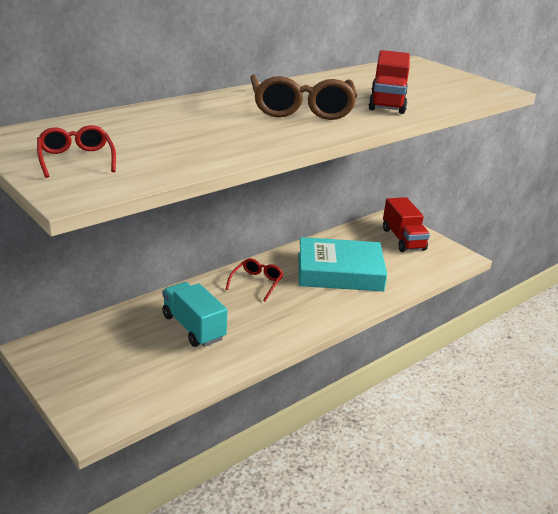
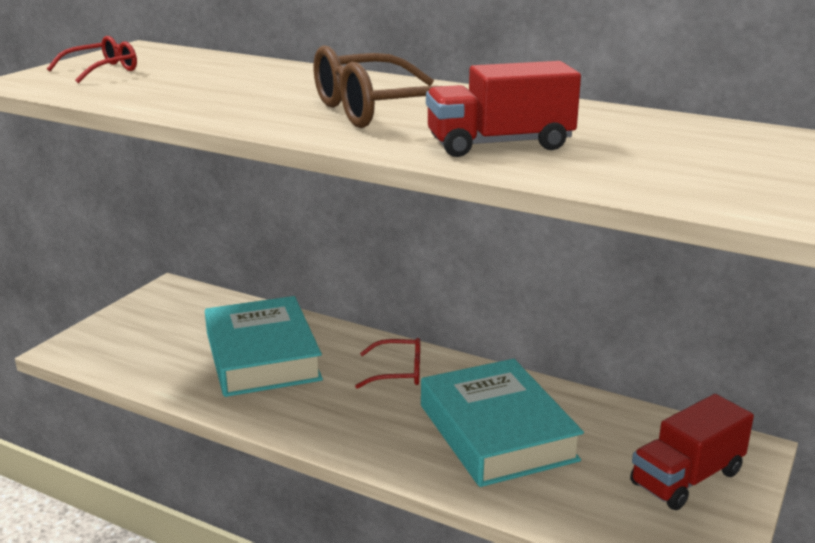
camera: 70 degrees right, 5 degrees down
turquoise truck [162,282,227,347] -> turquoise book [205,296,323,397]

